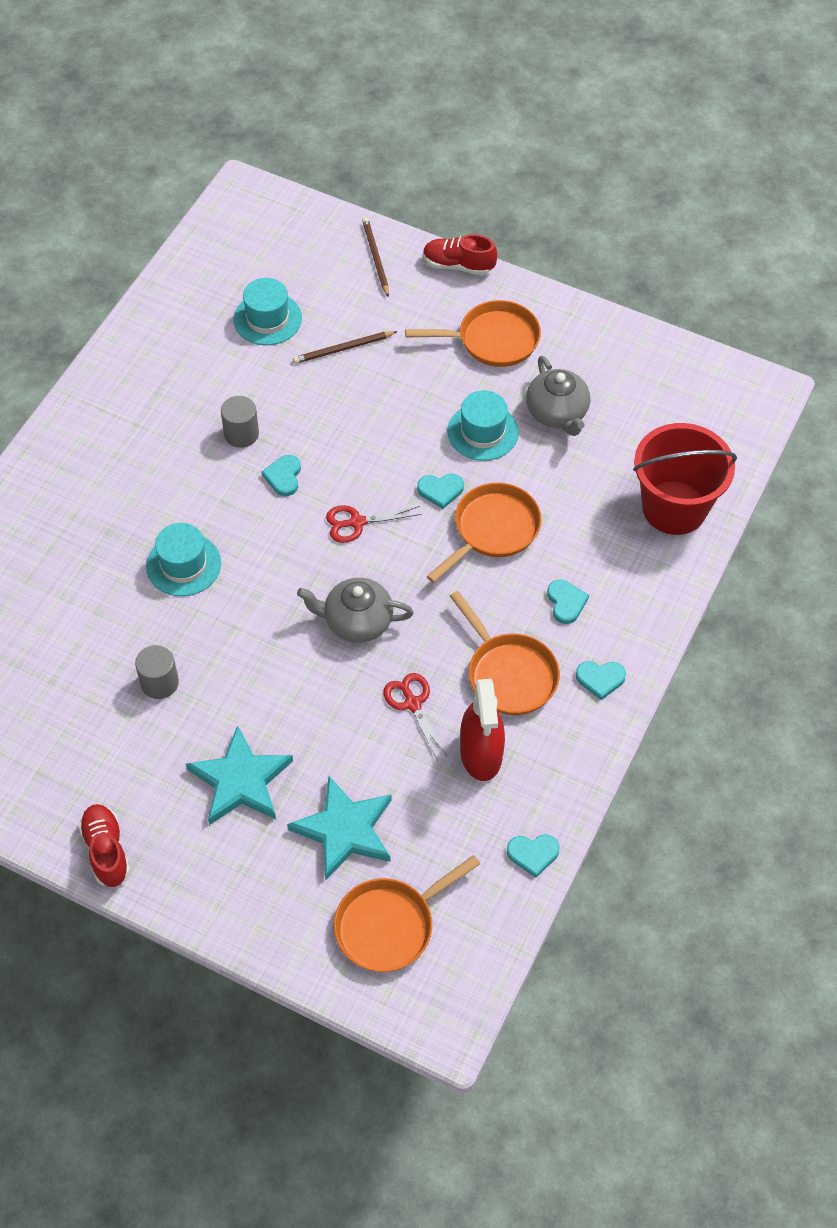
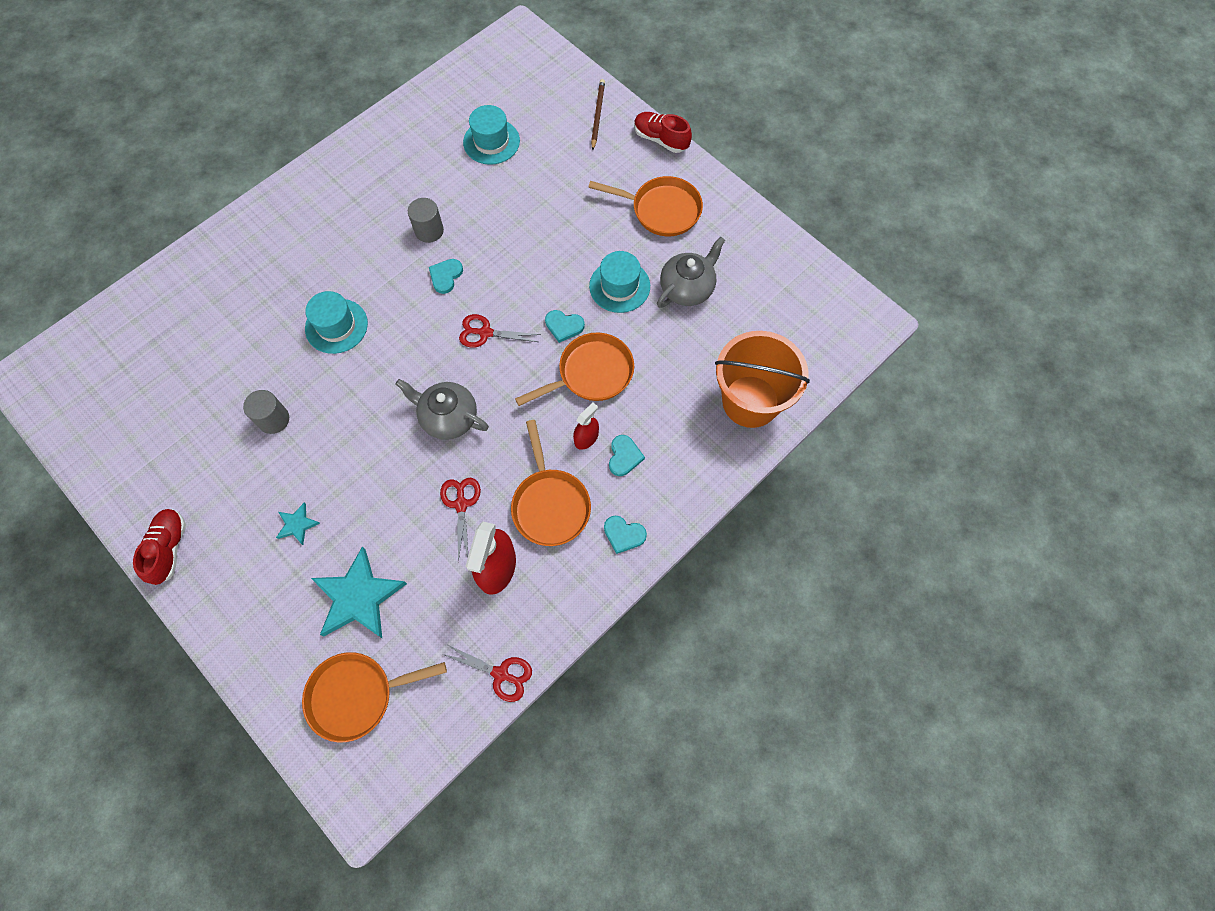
camera: 20 degrees right, 10 degrees up
turquoise star [186,725,293,825] -> turquoise star [276,503,320,545], size x0.48
brown pencil [293,331,398,364] -> none
turquoise heart [507,834,560,878] -> red scissors [442,644,532,702]
grey teapot [526,356,590,436] -> grey teapot turned 135 degrees counterclockwise [657,236,725,308]
red bucket [633,423,737,535] -> orange bucket [715,331,810,428]
none -> red spray bottle [573,402,599,450]

